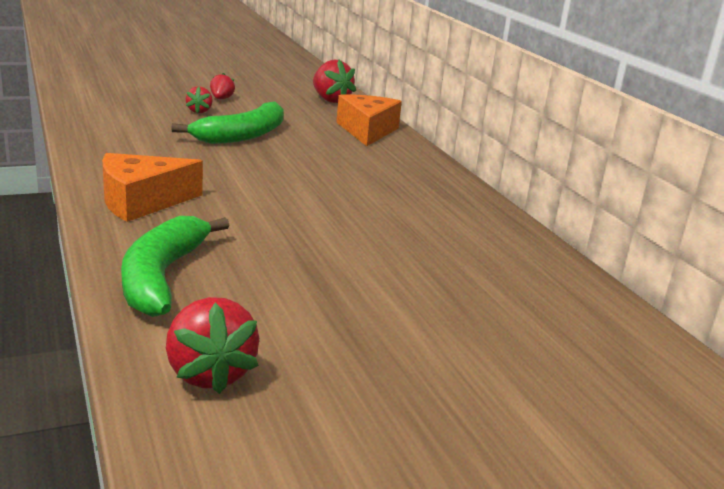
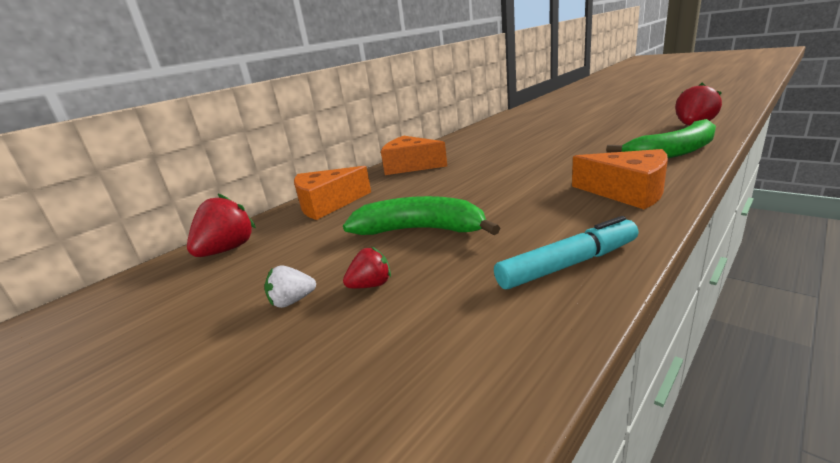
camera: 110 degrees left, 0 degrees up
red strawberry [210,73,235,99] -> white strawberry [264,266,316,308]
none -> orange cheese [381,136,447,175]
none -> turquoise marker [494,216,638,289]

